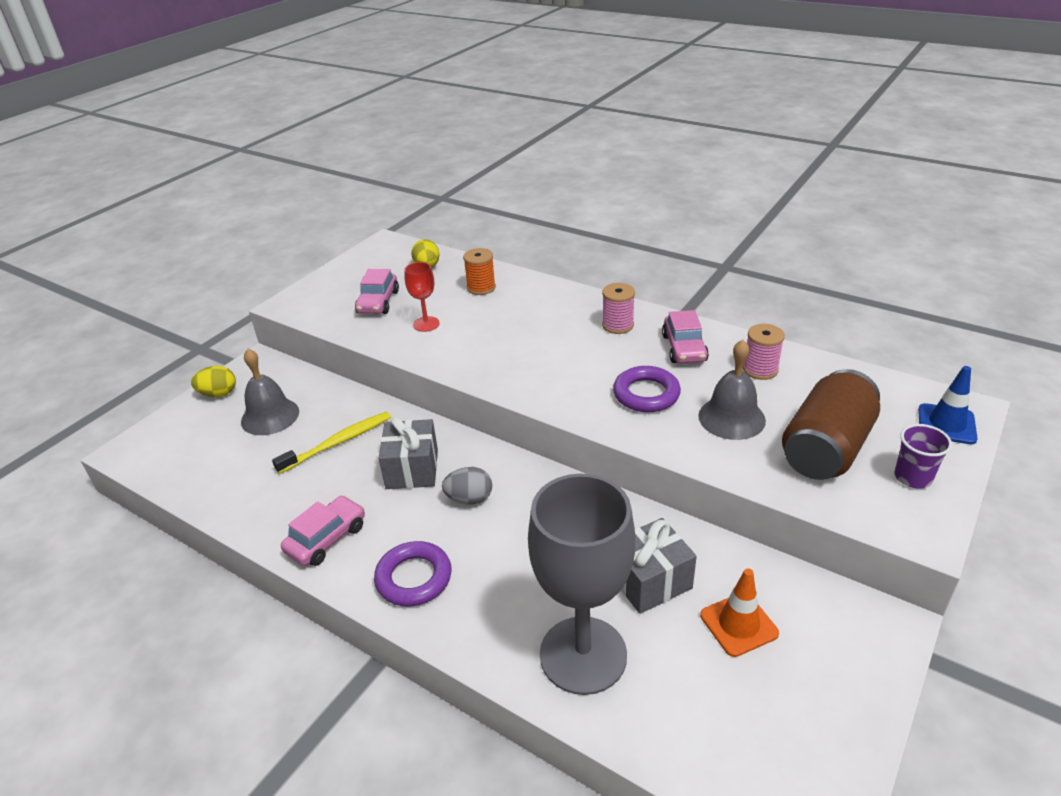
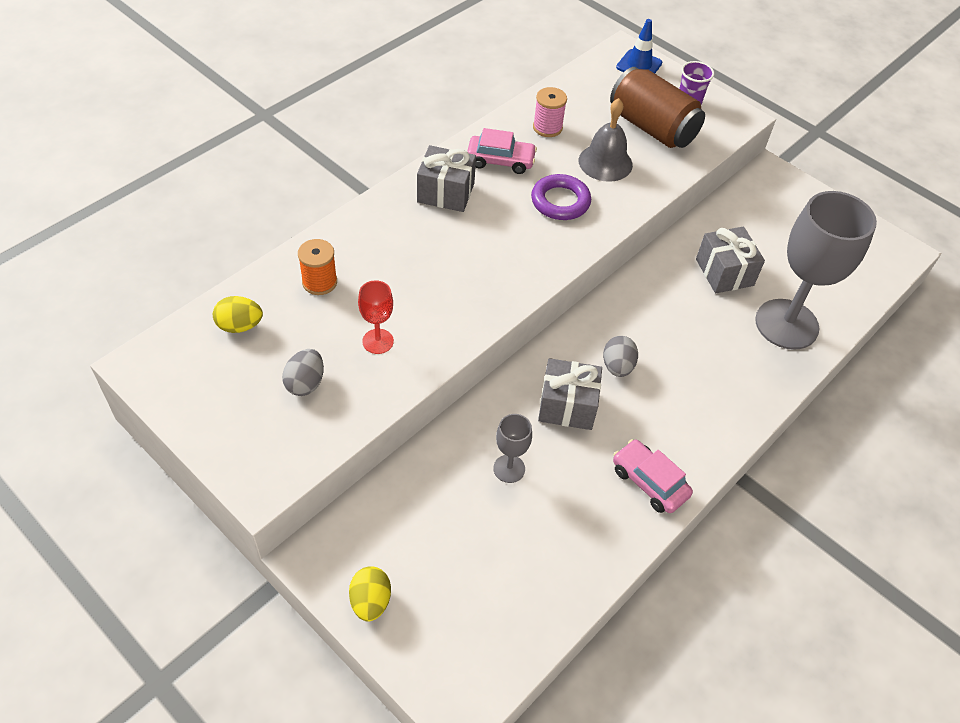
camera: 85 degrees left, 15 degrees up
grey bell [241,349,299,435] -> none
yellow toothbrush [272,412,391,474] -> grey goblet [493,414,532,483]
pink car [355,269,399,314] -> grey egg [282,349,324,396]
purple ring [374,541,452,607] -> none
pink spool [602,283,635,334] -> grey gift [417,145,476,212]
orange traffic cone [700,568,779,657] -> none

